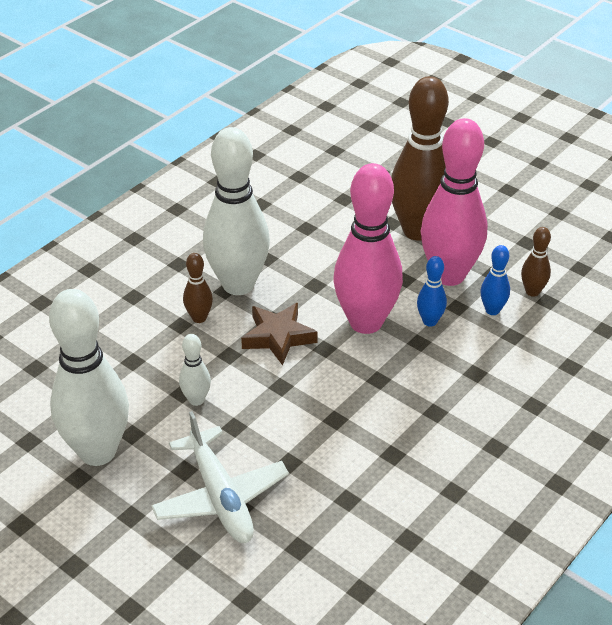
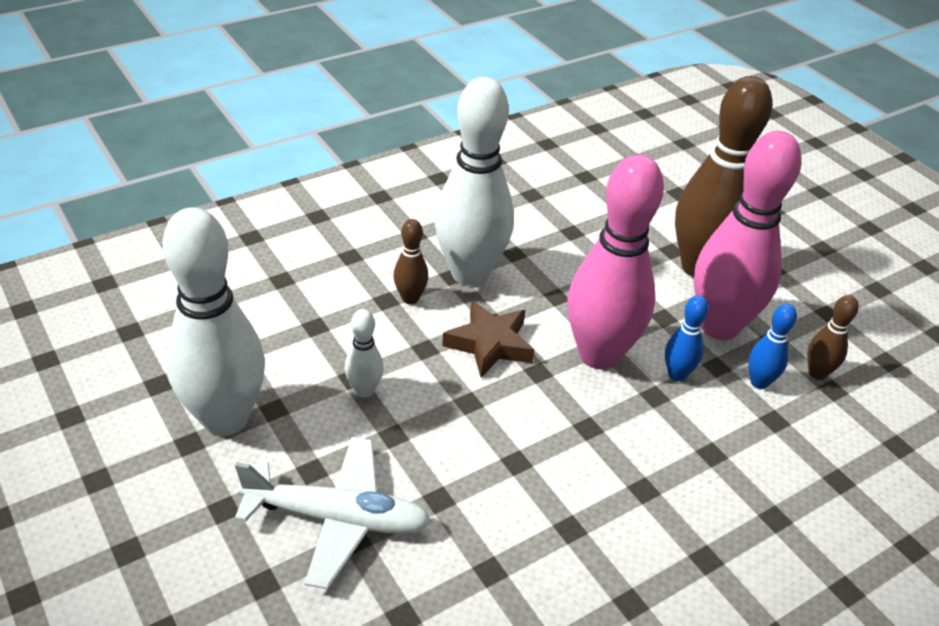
camera: 15 degrees right, 0 degrees up
white plane [151,411,289,543] -> white plane turned 75 degrees counterclockwise [235,437,432,589]

